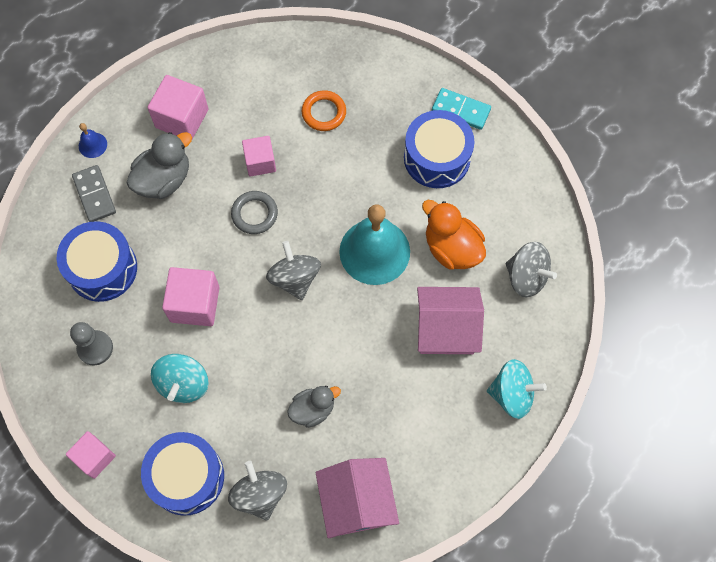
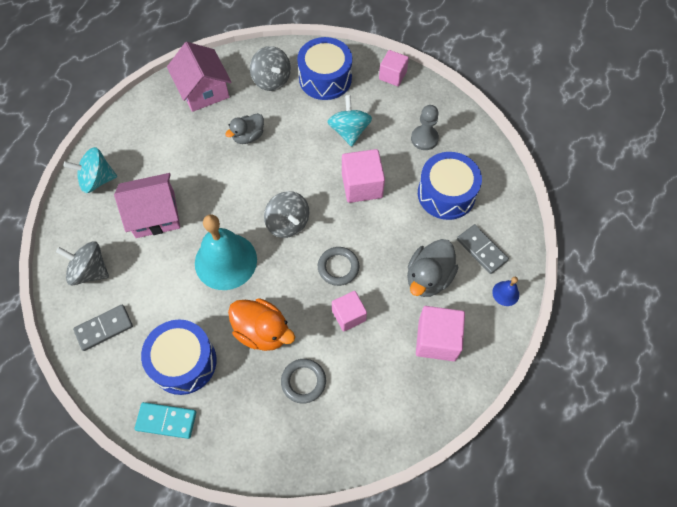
camera: 165 degrees right, 5 degrees down
orange ring [302,90,346,131] -> grey ring [281,359,326,404]
orange duck [422,200,486,269] -> orange duck moved to [228,298,295,351]
none -> grey domino [73,305,133,351]

